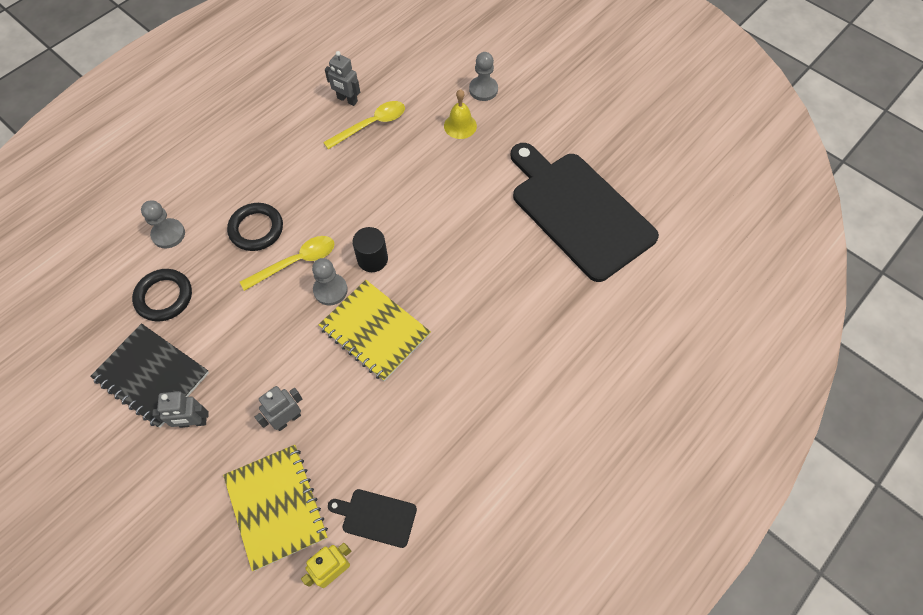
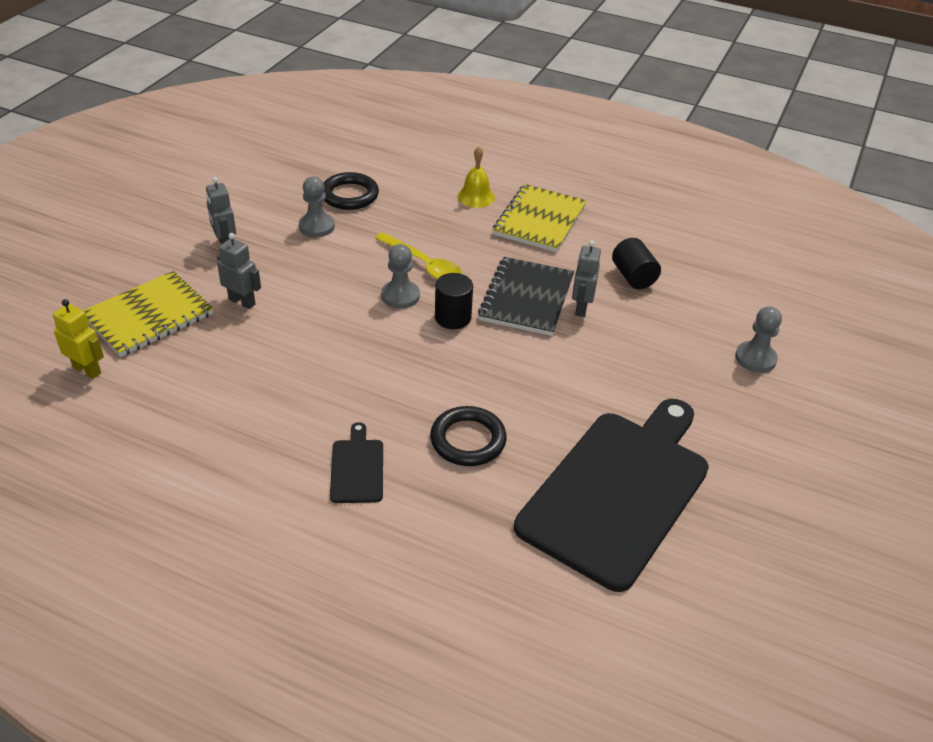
camera: 70 degrees right, 20 degrees down
black notebook [90,323,209,428] -> black notebook moved to [478,257,574,336]
grey pawn [141,200,185,248] -> grey pawn moved to [299,176,335,237]
black ring [227,203,283,251] -> black ring moved to [430,406,507,466]
yellow notebook [319,280,431,381] -> yellow notebook moved to [493,184,587,252]
yellow spoon [323,101,405,149] -> black cylinder [612,238,661,289]
grey robot [325,51,360,106] -> grey robot moved to [572,240,601,317]
black cutting board [328,489,417,548] -> black cutting board moved to [330,422,383,503]
yellow bell [444,89,477,139] -> yellow bell moved to [458,146,495,208]

